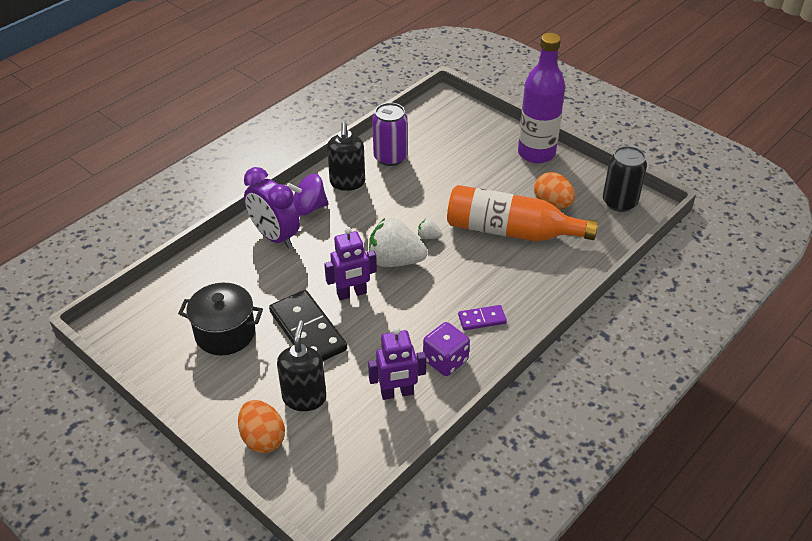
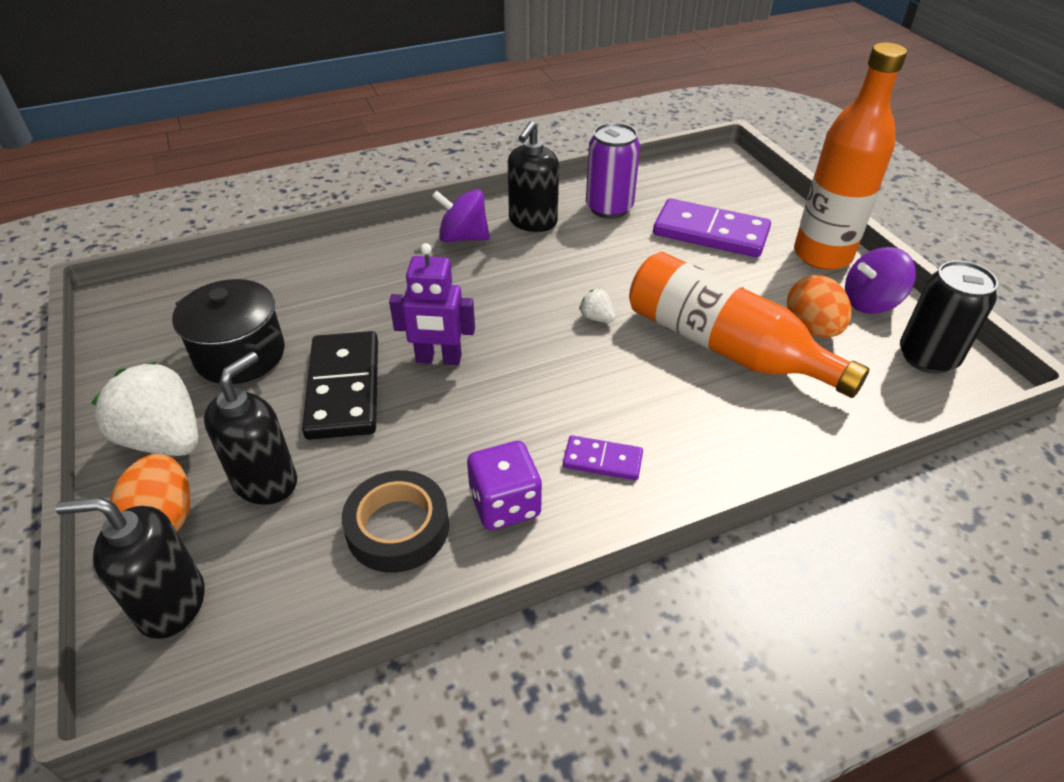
camera: 25 degrees right, 0 degrees up
purple clock [244,167,300,249] -> none
purple robot [368,327,426,400] -> black tape [342,470,449,573]
white strawberry [369,218,428,267] -> white strawberry moved to [91,361,198,456]
purple bottle [518,33,565,163] -> orange bottle [794,43,907,270]
none -> black soap dispenser [55,497,204,639]
none -> purple domino [653,199,771,257]
none -> purple spinning top [845,247,916,314]

